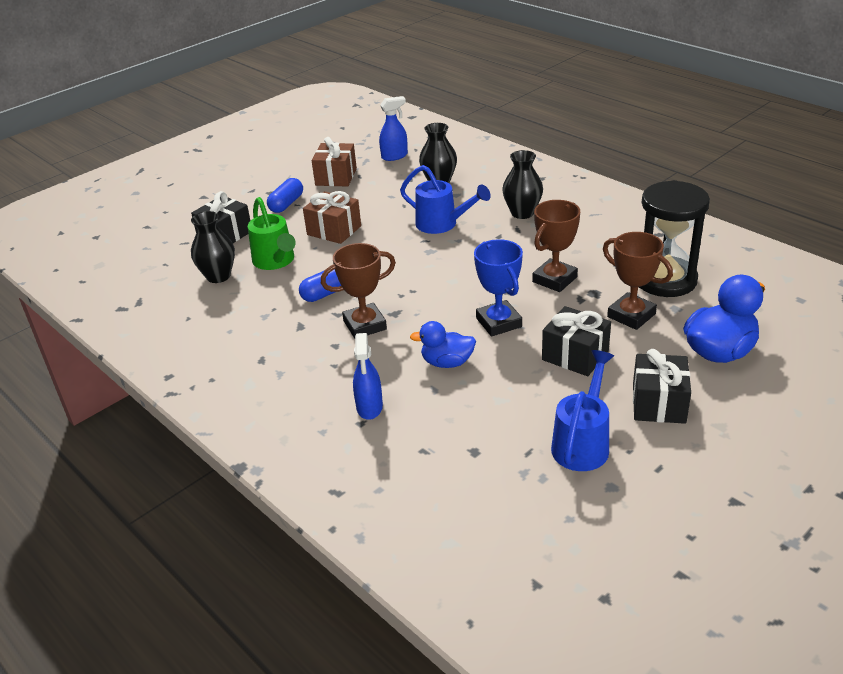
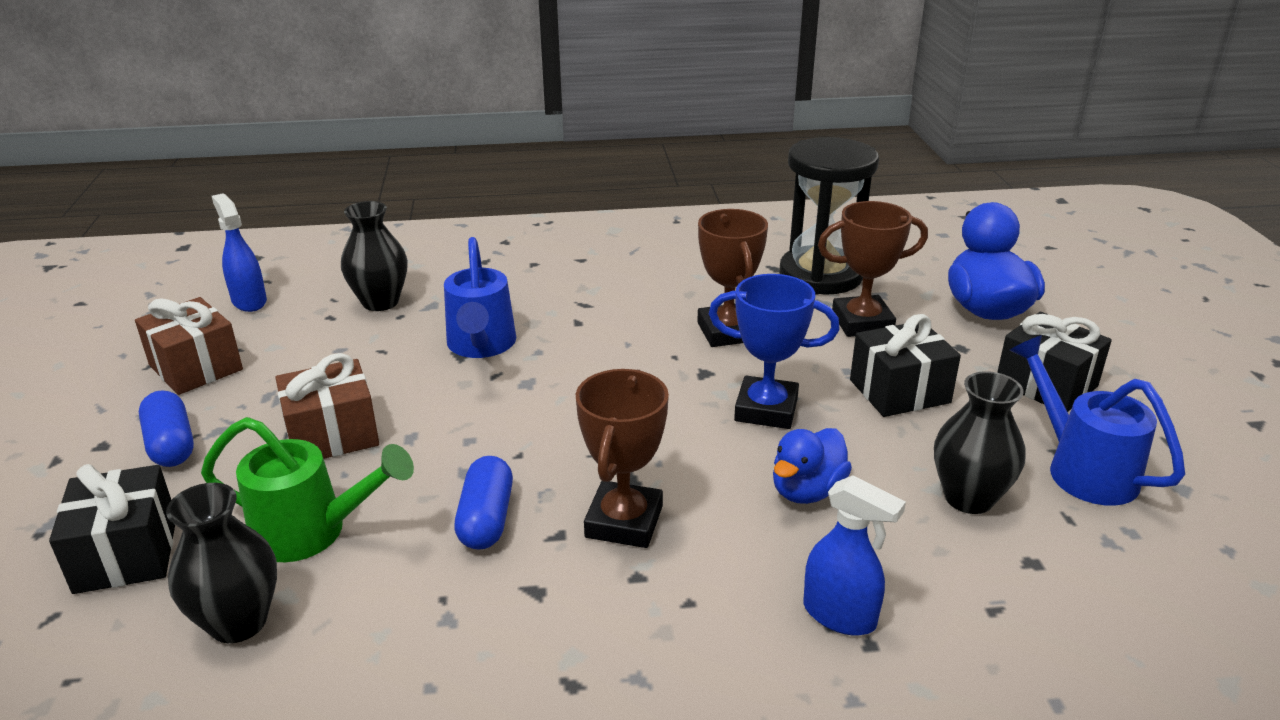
camera: 55 degrees left, 5 degrees down
blue spray bottle [379,96,408,161] -> blue spray bottle turned 45 degrees counterclockwise [212,193,267,312]
blue watering can [400,165,491,234] -> blue watering can turned 105 degrees clockwise [444,237,516,358]
black vase [502,150,543,219] -> black vase moved to [934,371,1025,514]

